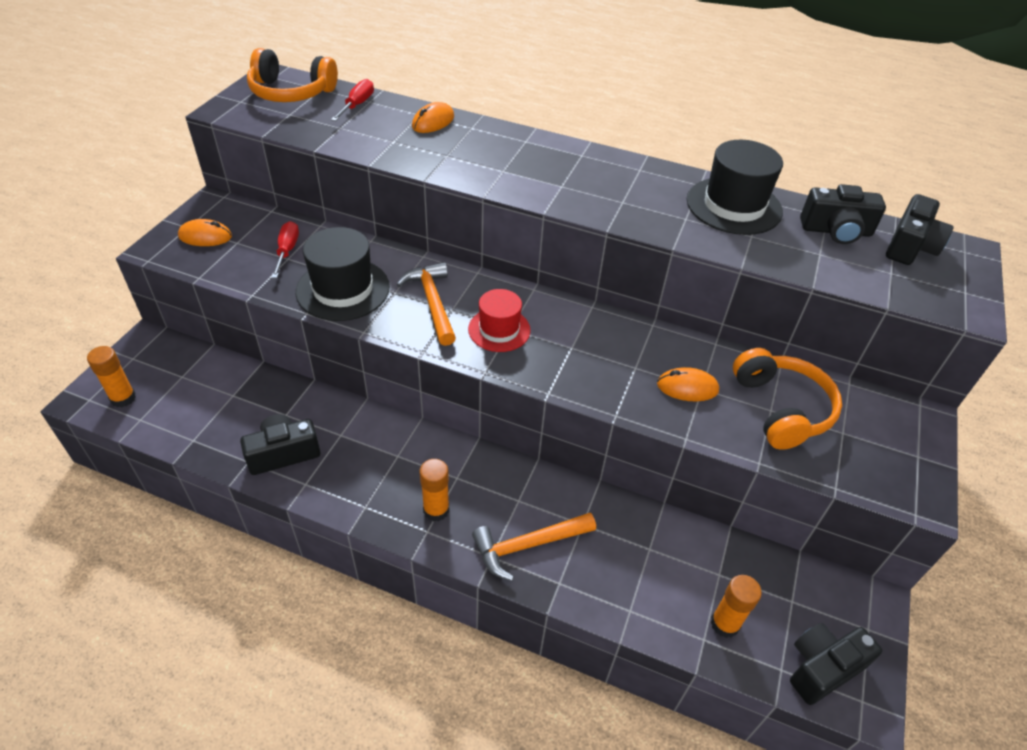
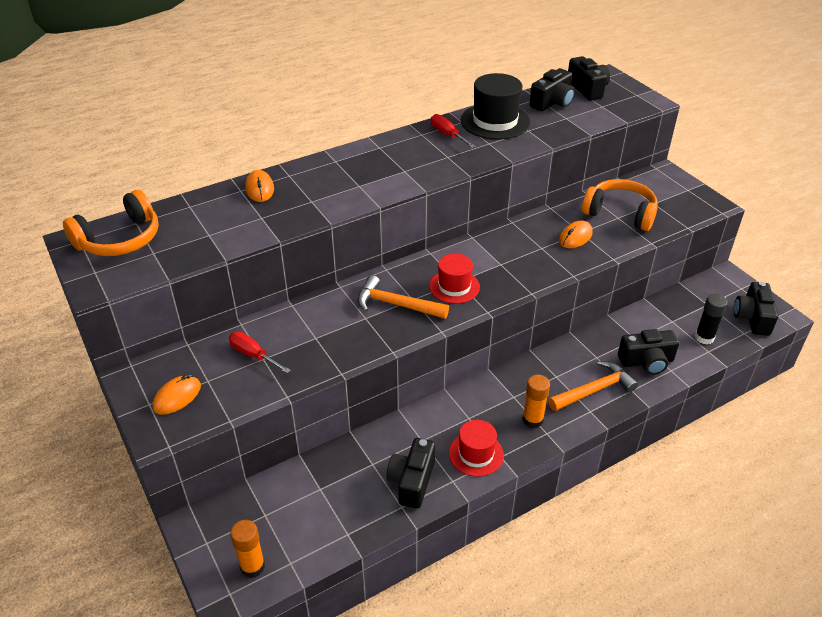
camera: 50 degrees left, 5 degrees down
black hat [296,227,390,321] -> none
red screwdriver [331,79,374,121] -> red screwdriver moved to [431,114,475,148]
orange hammer [472,513,596,581] -> orange hammer turned 135 degrees counterclockwise [548,361,638,411]
orange glue stick [711,575,762,638] -> black glue stick [695,294,728,344]
none -> red hat [449,420,504,477]
none -> black camera [618,329,679,375]

